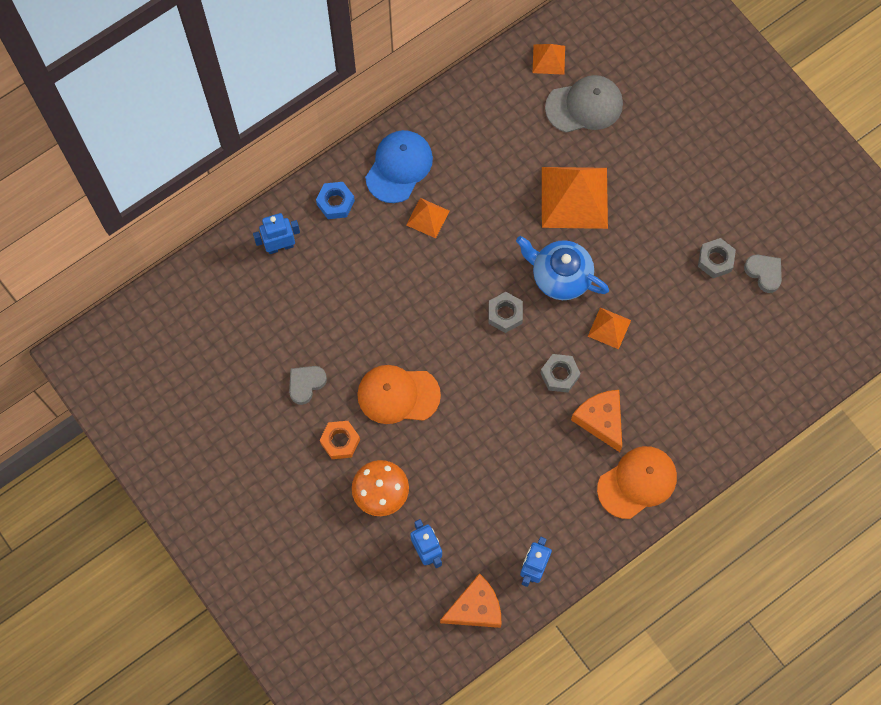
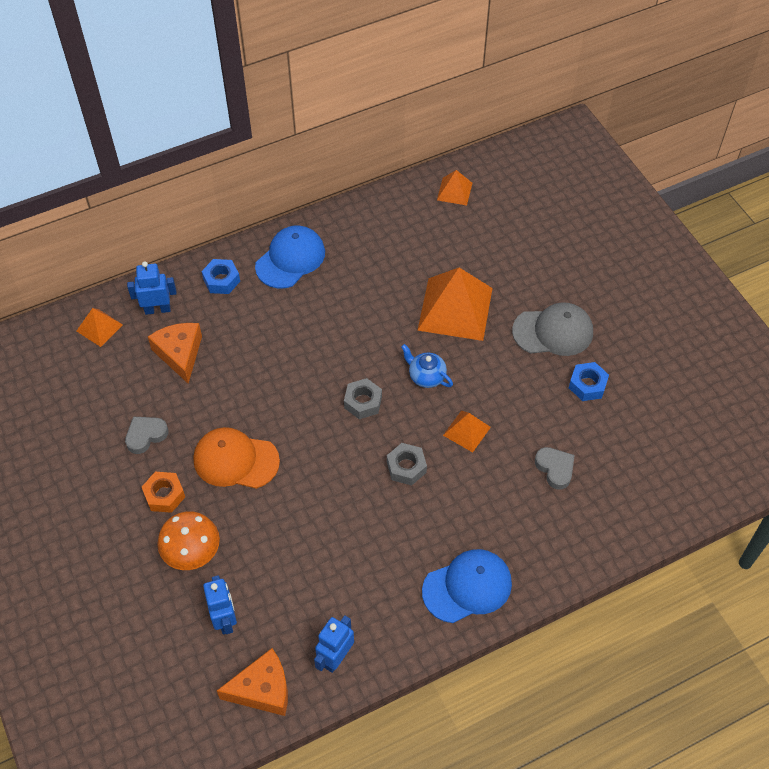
camera: 10 degrees right, 15 degrees down
orange pyramid [406,198,449,238] -> orange pyramid moved to [77,308,123,347]
blue teapot [516,236,609,300] -> blue teapot [401,344,453,388], size x0.60
grey cap [545,75,623,133] -> grey cap moved to [512,302,593,356]
orange cheese [571,390,622,452] -> orange cheese moved to [148,323,202,384]
orange cap [597,446,677,519] -> blue cap [422,549,512,623]
grey nut [698,238,736,278] -> blue nut [569,362,609,401]
grey heart [744,254,782,293] -> grey heart moved to [535,447,575,490]

